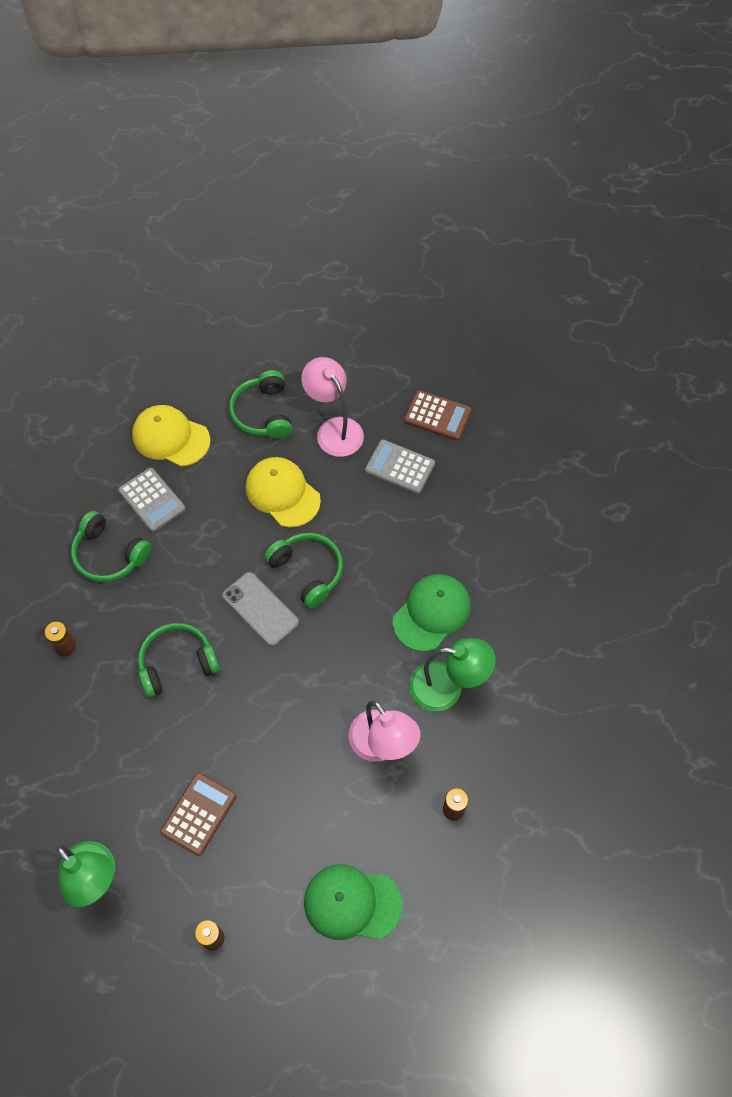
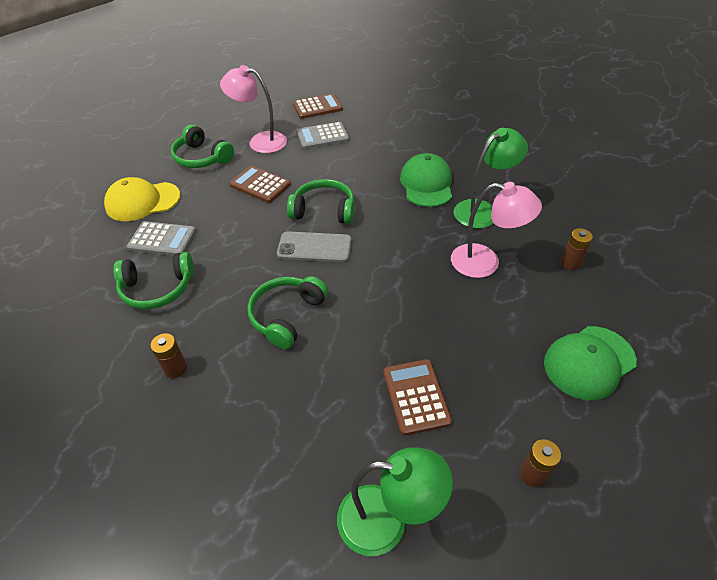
camera: 40 degrees left, 15 degrees down
yellow cap [246,457,321,528] -> brown calculator [229,166,291,203]

